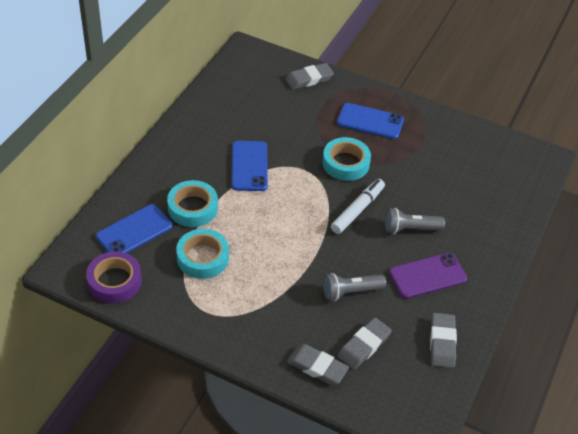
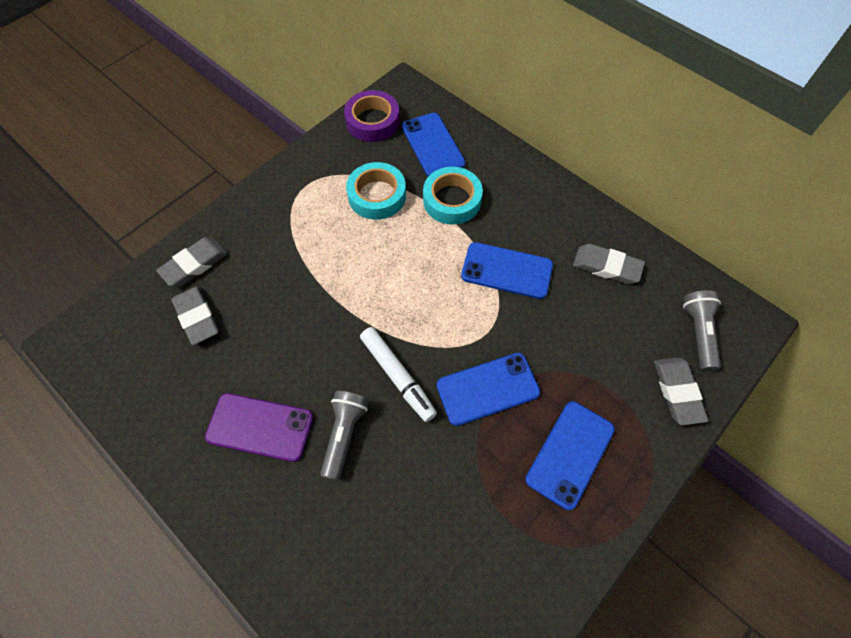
camera: 110 degrees right, 15 degrees up
turquoise tape [322,137,371,181] -> blue phone [437,353,540,426]
grey flashlight [323,273,386,301] -> grey flashlight moved to [683,290,721,371]
purple phone [389,253,467,299] -> purple phone turned 75 degrees counterclockwise [205,393,313,462]
grey eraser [430,313,457,368] -> grey eraser moved to [573,244,645,284]

